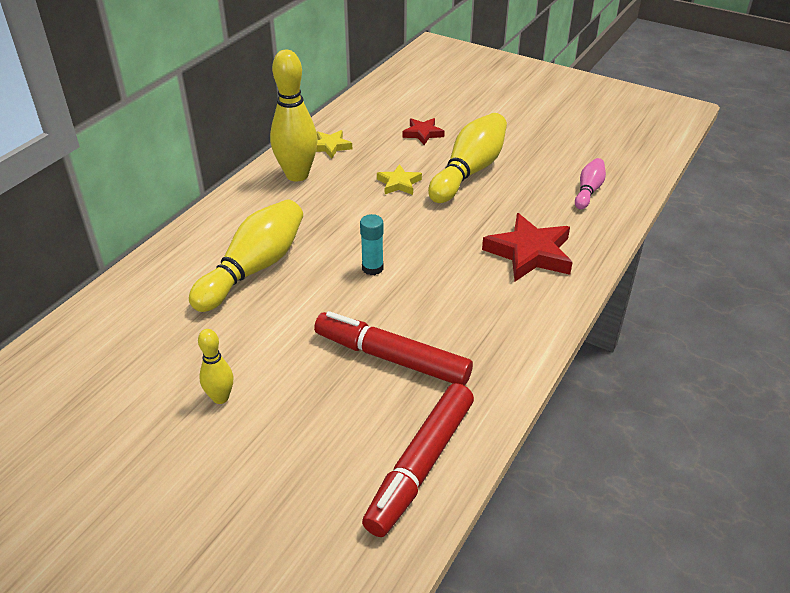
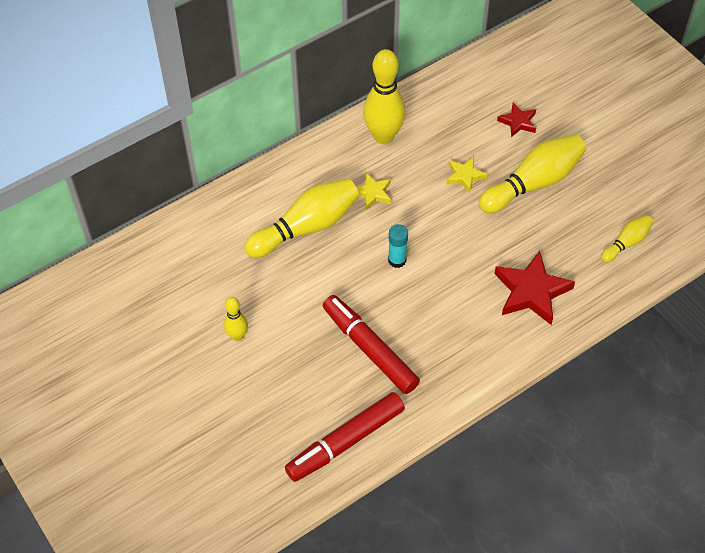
camera: 25 degrees right, 15 degrees up
yellow star [316,130,352,159] -> yellow star moved to [356,173,391,210]
pink bowling pin [575,158,606,209] -> yellow bowling pin [601,215,653,263]

